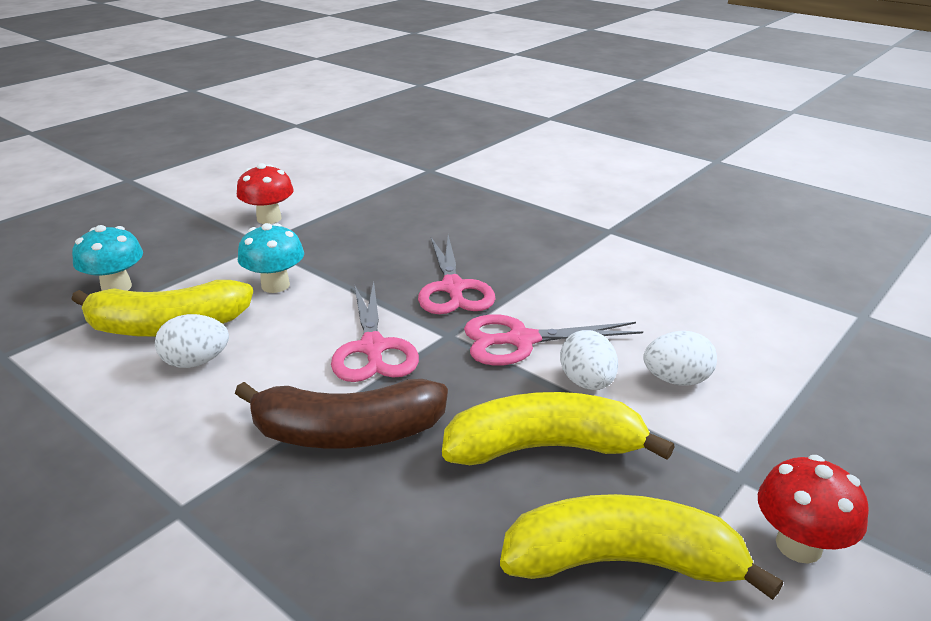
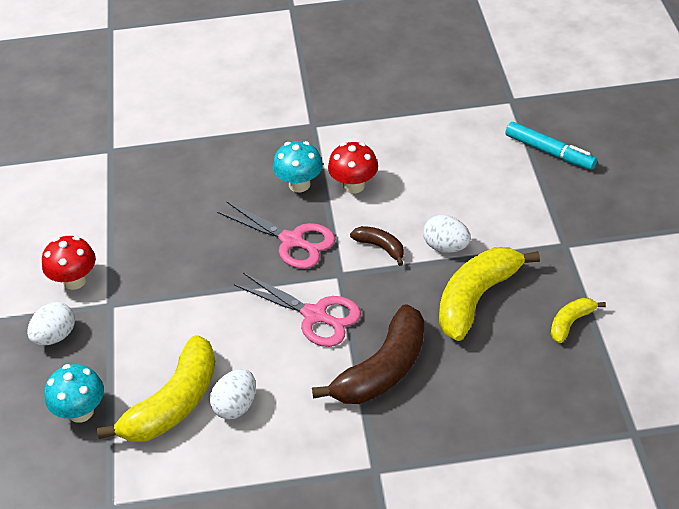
camera: 45 degrees left, 15 degrees up
turquoise mushroom [238,223,304,293] -> turquoise mushroom moved to [273,141,323,192]
pink scissors [464,314,643,366] -> brown banana [350,226,404,266]
yellow banana [500,494,783,600] -> yellow banana [551,298,606,343], size x0.50
white egg [643,331,717,386] -> white egg moved to [27,302,75,346]
red mushroom [758,455,869,564] -> red mushroom moved to [328,142,378,193]
none -> turquoise marker [505,122,597,170]

